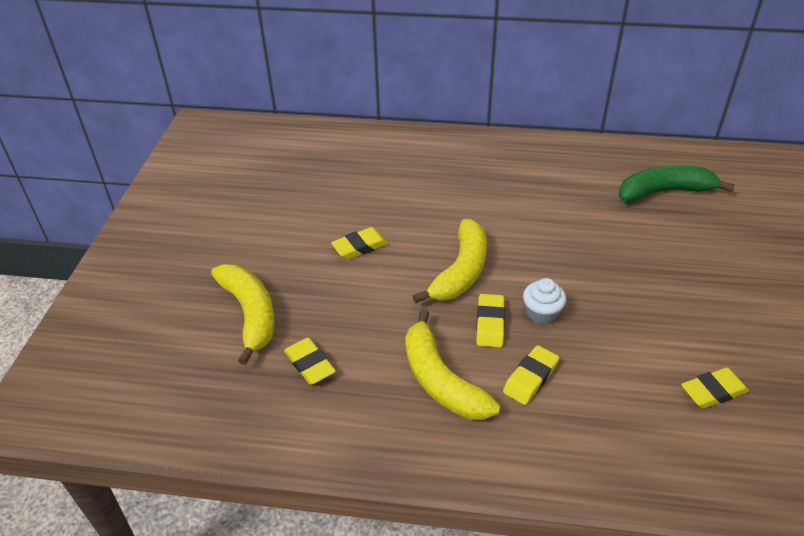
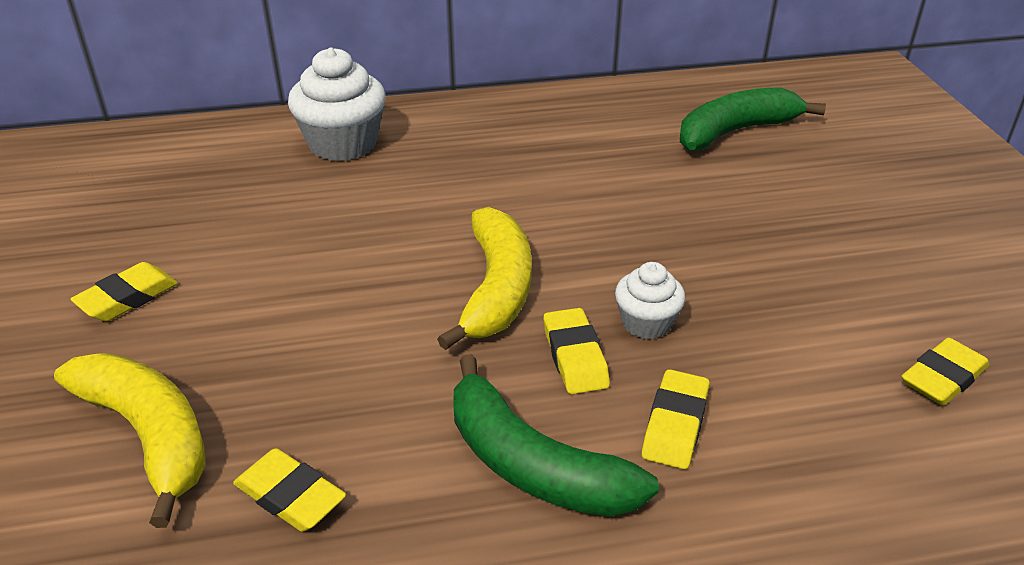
camera: 20 degrees left, 5 degrees down
yellow eraser [331,227,389,259] -> yellow eraser moved to [71,262,178,321]
yellow banana [405,309,500,420] -> green banana [453,354,659,517]
none -> white cupcake [288,47,386,161]

